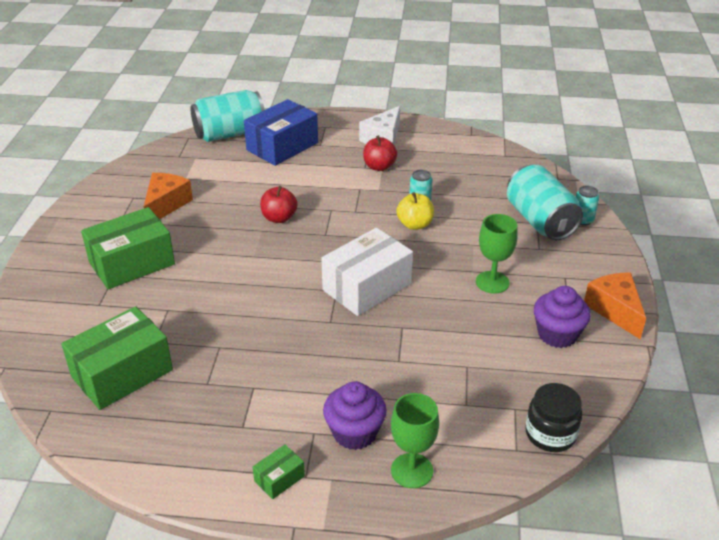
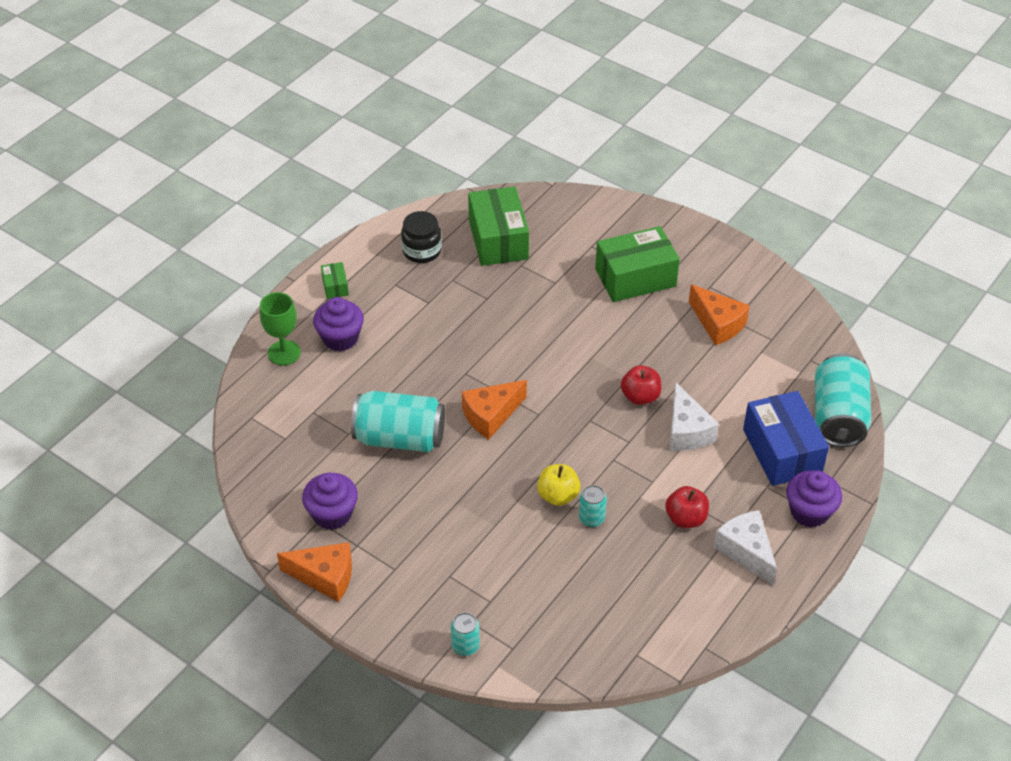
camera: 120 degrees right, 10 degrees up
green box [81,207,175,289] -> green box turned 75 degrees clockwise [595,226,680,302]
white box [321,228,413,316] -> orange cheese [462,380,527,439]
green goblet [476,214,518,294] -> none
turquoise can [507,165,583,240] -> turquoise can moved to [351,391,445,452]
black jar [525,383,582,452] -> black jar moved to [401,211,442,263]
none -> white cheese [669,382,719,451]
none -> purple cupcake [786,470,842,528]

